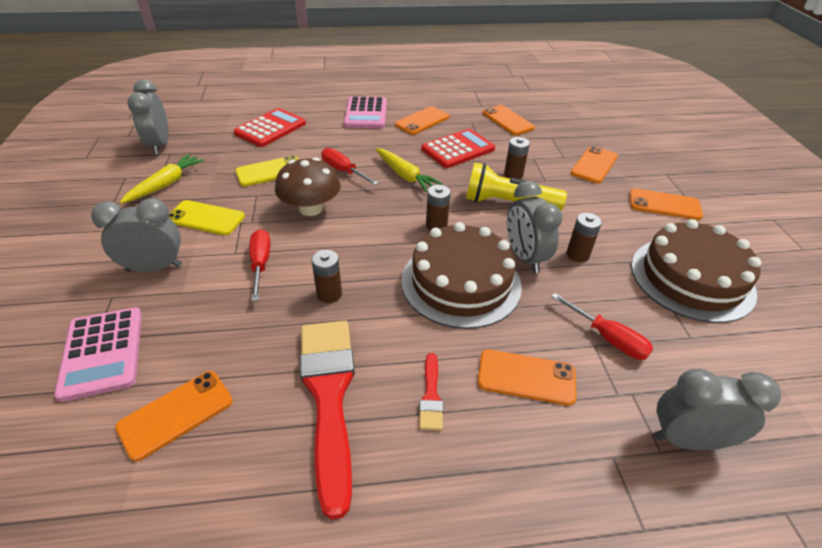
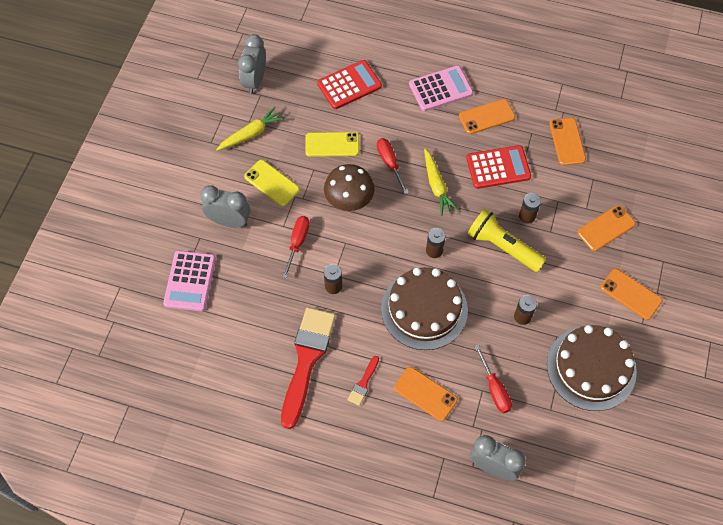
camera: 25 degrees right, 20 degrees up
orange phone [115,371,233,462] -> none
pink calculator [344,96,387,128] -> pink calculator turned 135 degrees counterclockwise [409,65,473,111]
grey clock [507,181,562,273] -> none

